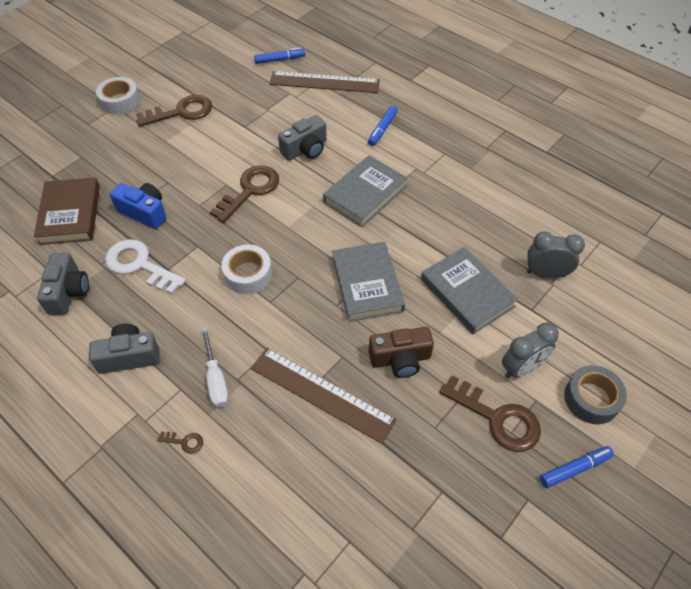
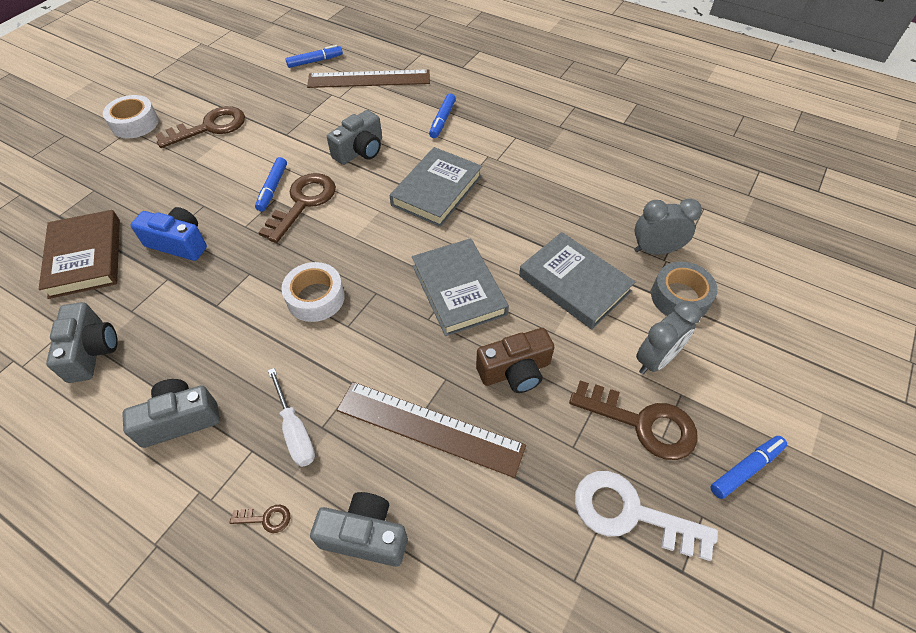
camera: 10 degrees left, 0 degrees up
white key [105,239,186,294] -> white key moved to [575,471,718,561]
grey tape [564,365,627,424] -> grey tape moved to [651,262,718,317]
none -> blue marker [255,157,287,212]
none -> grey camera [310,492,407,567]

